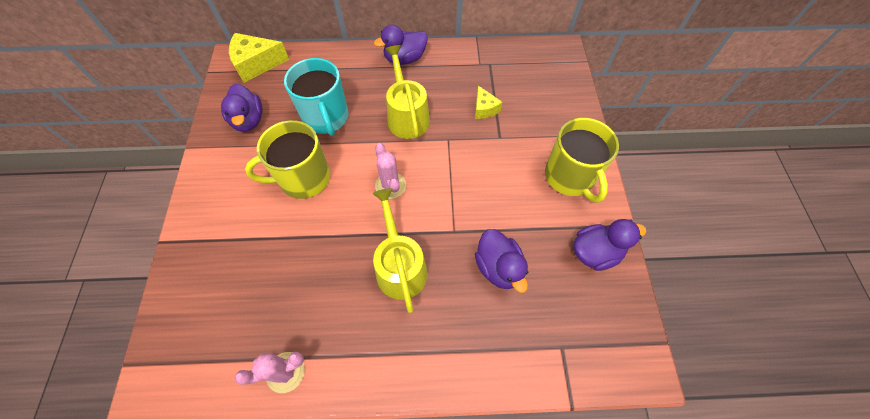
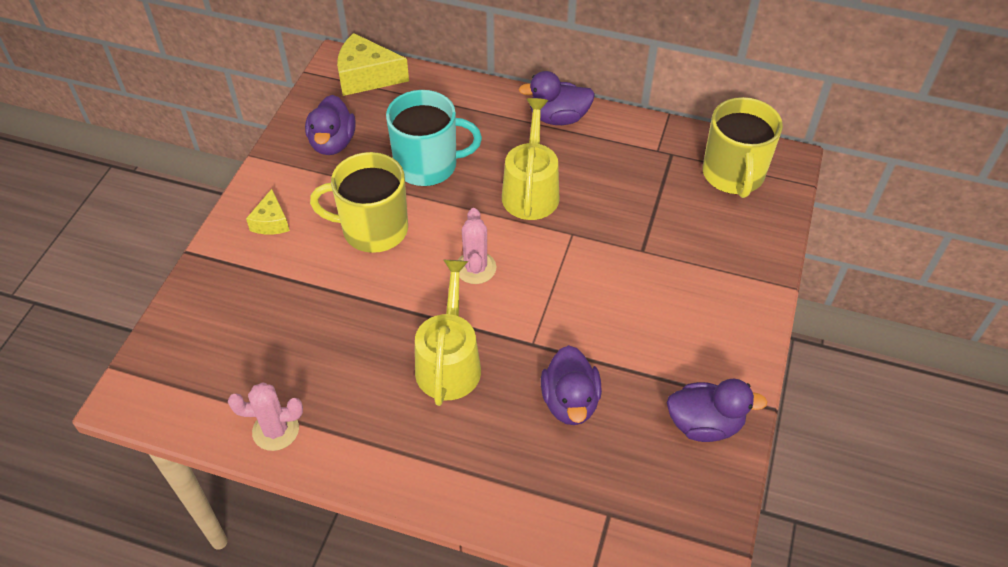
camera: 20 degrees right, 10 degrees down
turquoise mug [284,58,349,136] -> turquoise mug turned 90 degrees counterclockwise [386,90,482,186]
yellow cheese [475,86,502,119] -> yellow cheese moved to [246,189,290,235]
yellow mug [545,118,619,203] -> yellow mug moved to [703,97,783,198]

